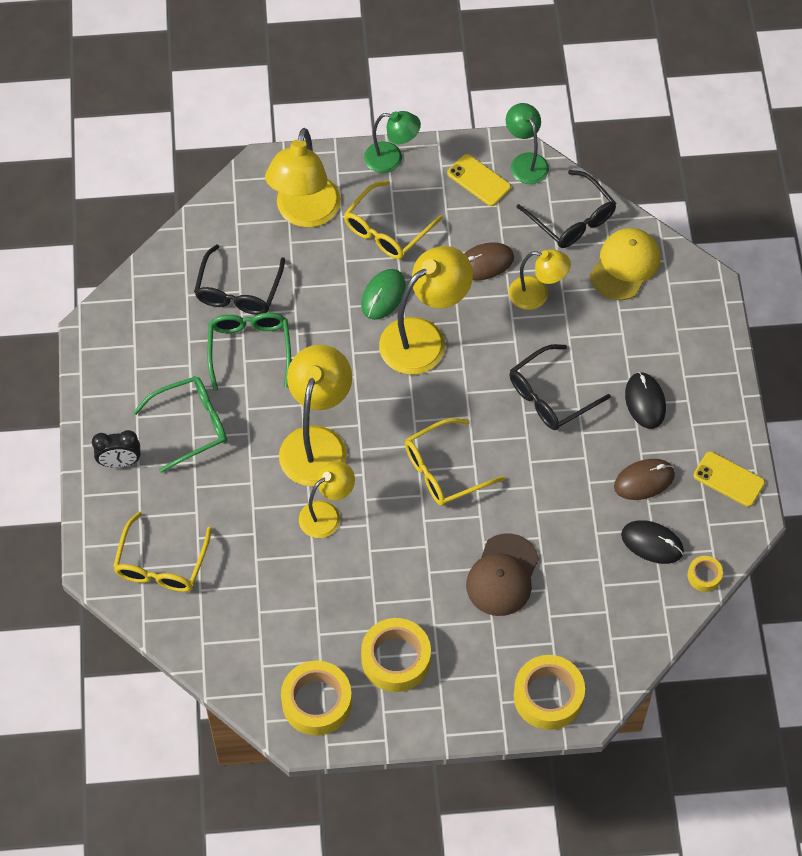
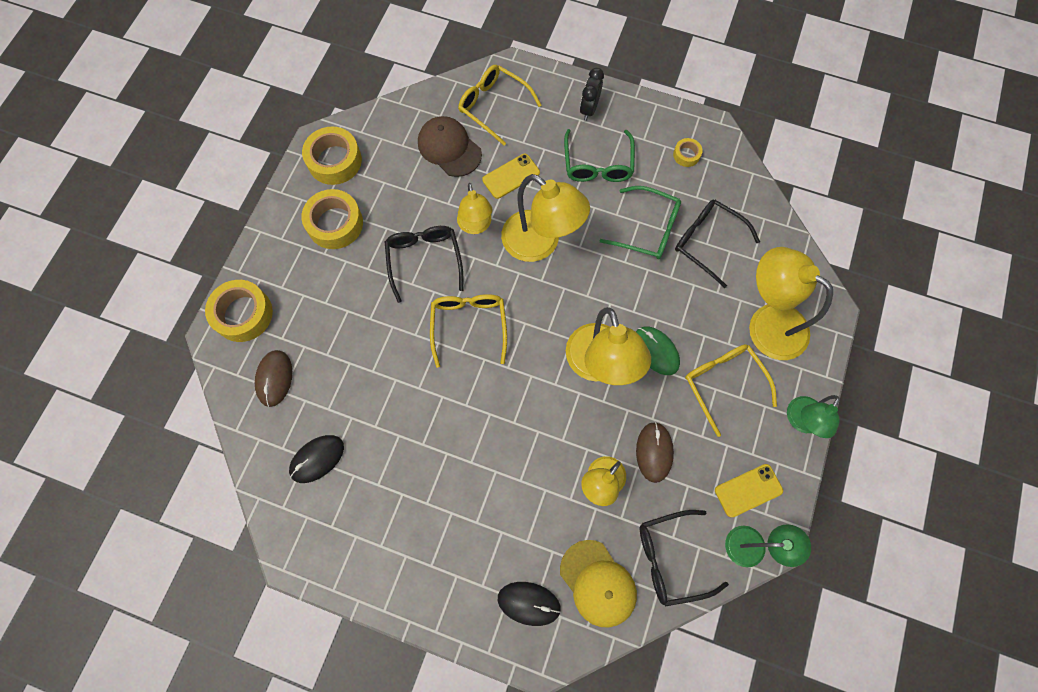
camera: 115 degrees right, 10 degrees up
brown cap [466,533,539,616] -> brown cap moved to [418,116,482,177]
black glasses [510,344,611,430] -> black glasses moved to [385,226,463,303]
brown mouse [614,459,675,500] -> brown mouse moved to [255,350,292,407]
black mouse [625,372,666,429] -> black mouse moved to [498,582,561,626]
yellow tape [688,556,723,592] -> yellow tape moved to [673,138,703,167]
yellow phone [693,451,765,507] -> yellow phone moved to [482,154,540,199]

